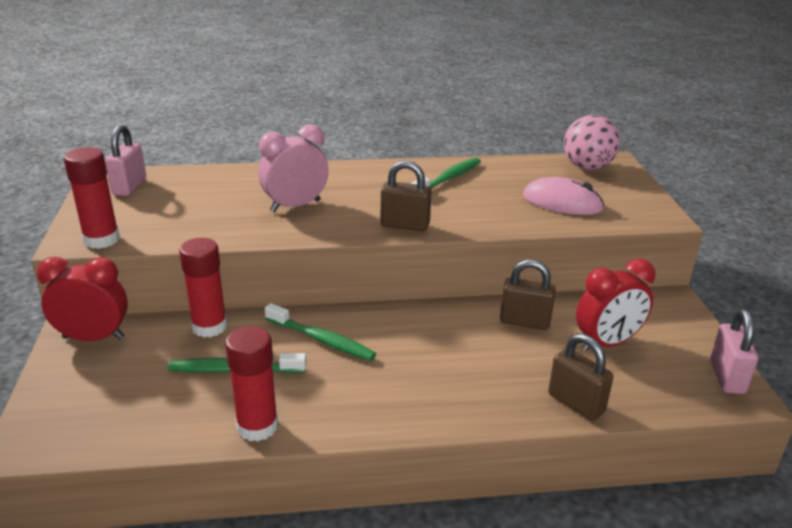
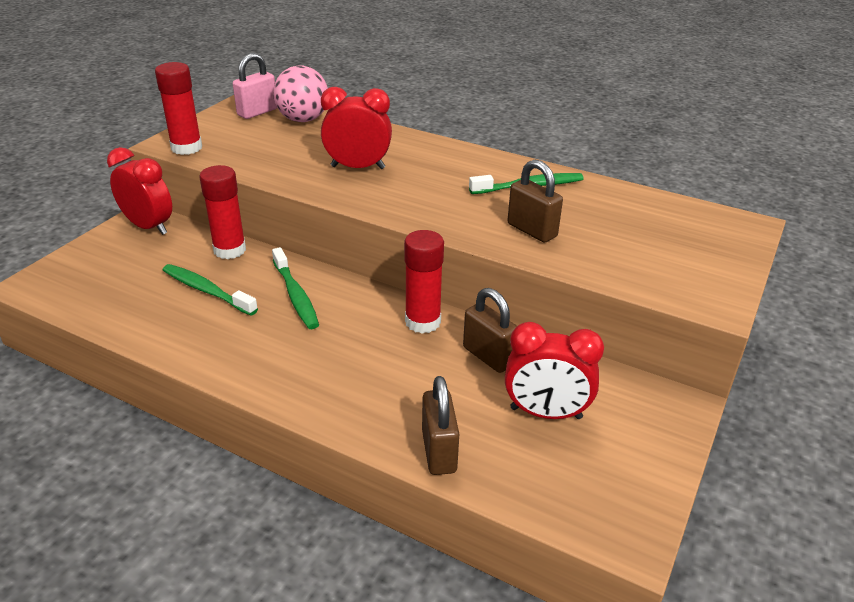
camera: 35 degrees right, 5 degrees up
red glue stick [225,326,278,441] -> red glue stick moved to [404,230,444,334]
pink clock [258,124,329,212] -> red clock [321,87,392,169]
brown padlock [381,160,432,231] -> brown padlock moved to [508,160,563,242]
pink mouse [523,177,605,215] -> none
pink ball [564,115,620,170] -> pink ball moved to [273,65,328,122]
pink padlock [710,309,758,394] -> none

